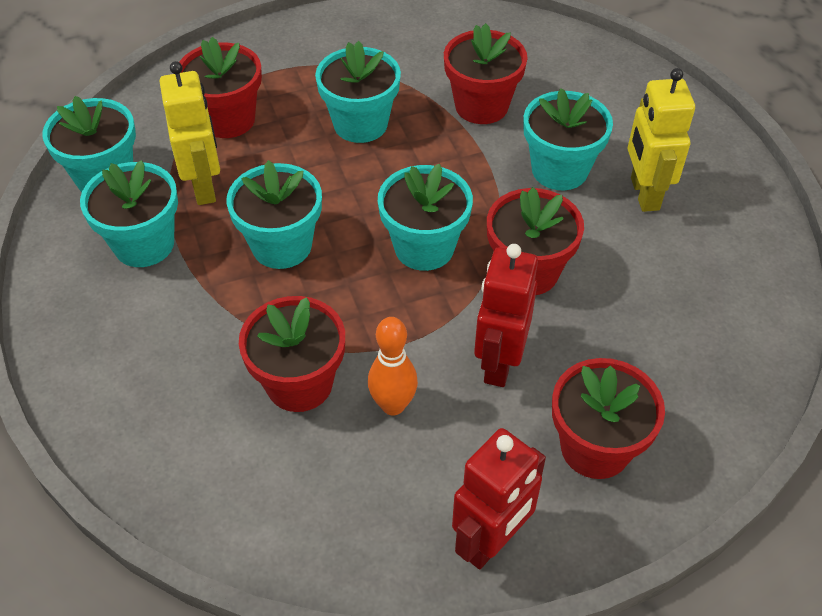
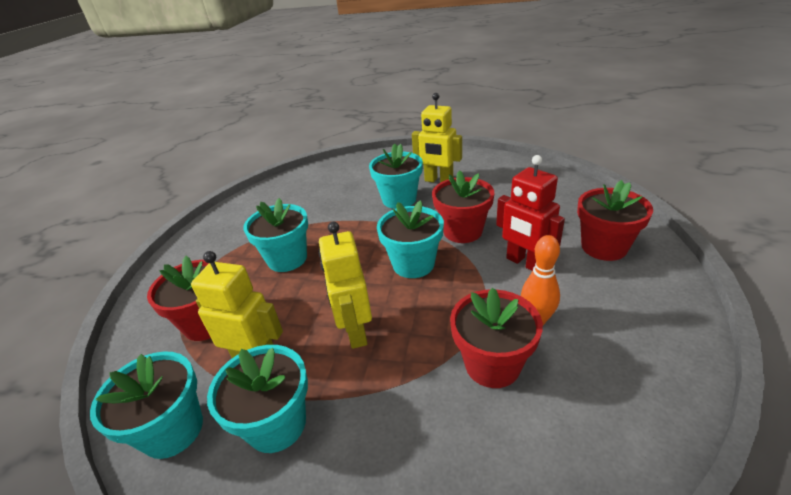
camera: 55 degrees left, 15 degrees down
turquoise flower pot [226,160,322,269] -> yellow robot [319,222,372,349]
red flower pot [444,23,528,124] -> none
red robot [452,428,546,570] -> none

